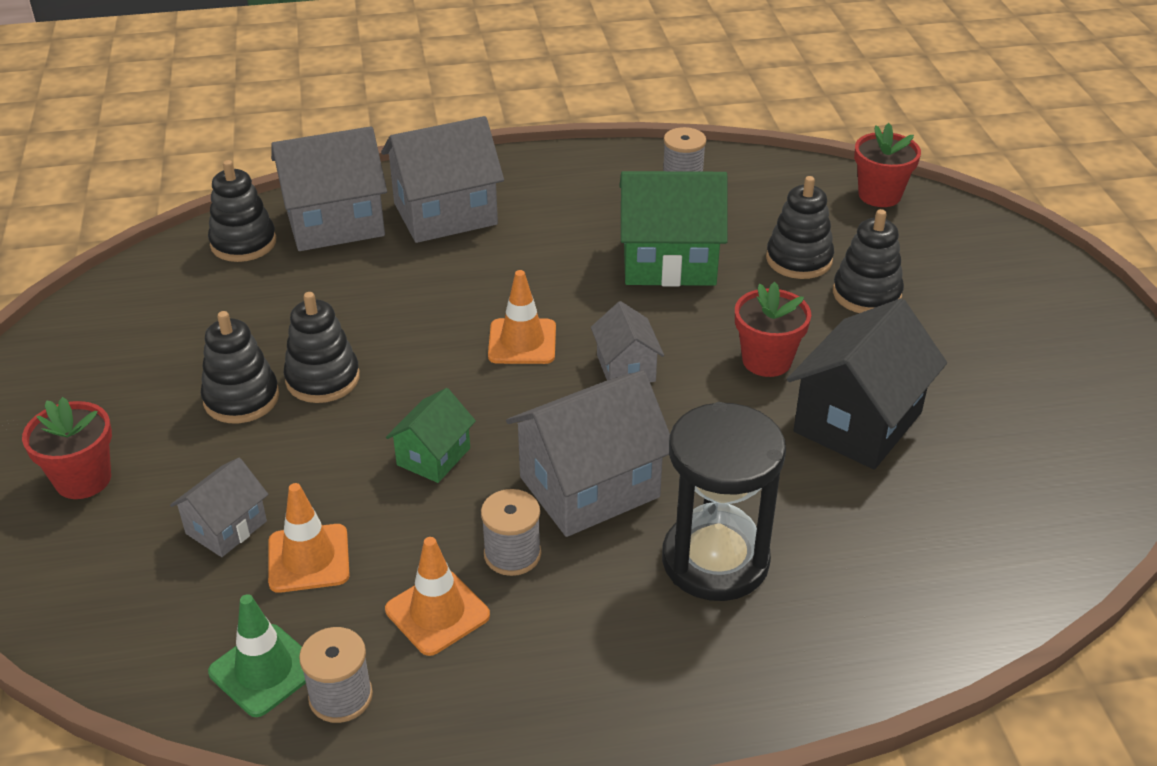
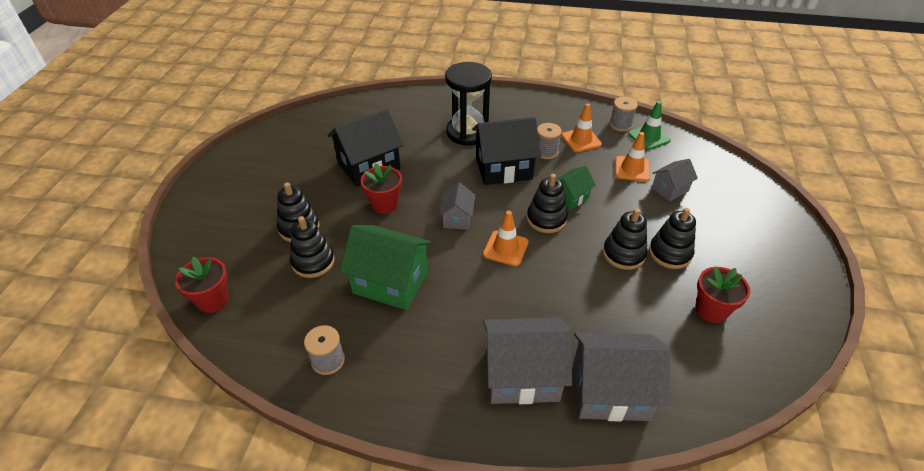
camera: 160 degrees left, 5 degrees up
red flower pot [22,397,112,499] -> red flower pot moved to [695,267,750,323]
black stacking toy [208,160,276,262] -> black stacking toy moved to [527,174,568,233]
grey house [506,371,670,537] -> black house [472,117,541,185]

